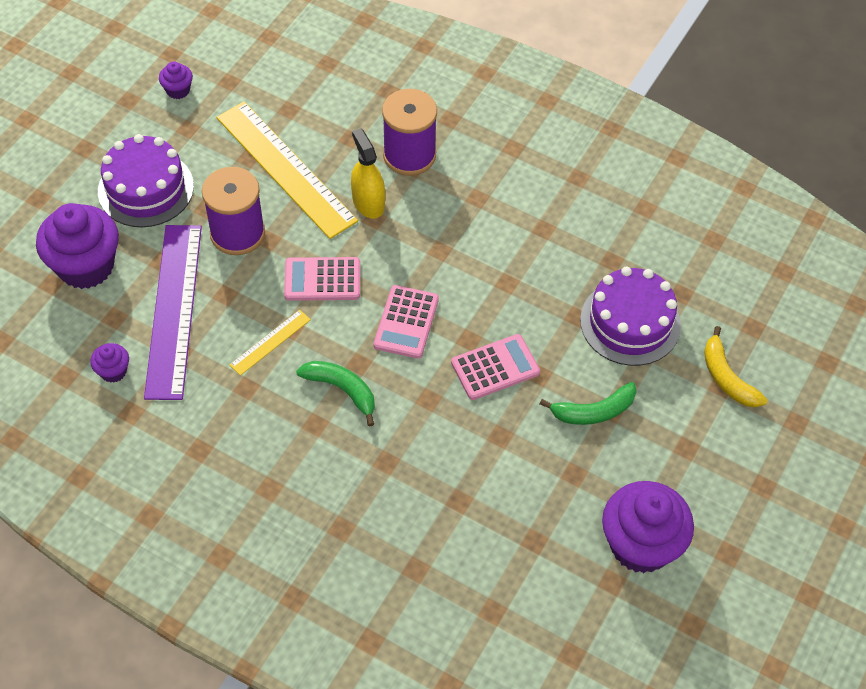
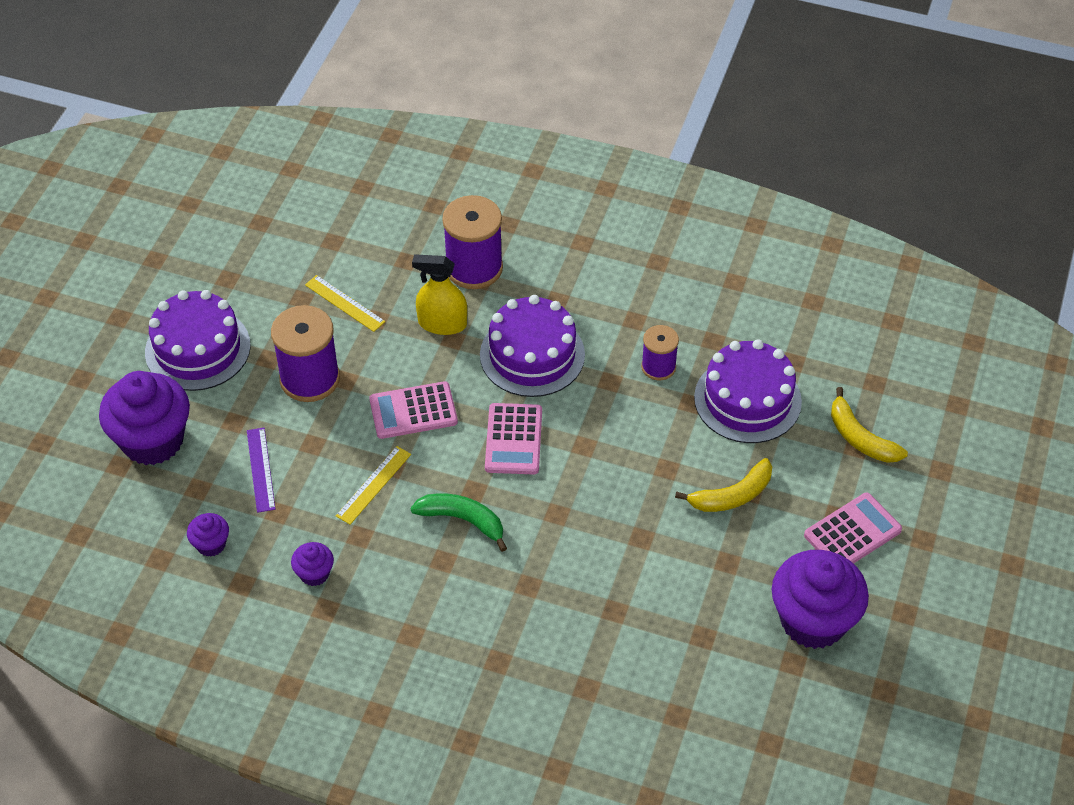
camera: 10 degrees left, 5 degrees down
purple ruler [144,225,202,400] -> purple ruler [247,428,276,513], size x0.45
purple cupcake [159,62,193,99] -> purple cupcake moved to [291,542,334,586]
yellow ruler [216,101,358,239] -> yellow ruler [305,275,385,332], size x0.45
yellow spray bottle [351,128,385,219] -> yellow spray bottle turned 45 degrees counterclockwise [412,255,467,335]
pink calculator [451,334,540,400] -> pink calculator moved to [804,493,902,564]
green banana [540,382,637,425] -> yellow banana [675,458,772,512]
none -> purple cake [480,295,585,397]
none -> purple spool [641,325,679,381]

